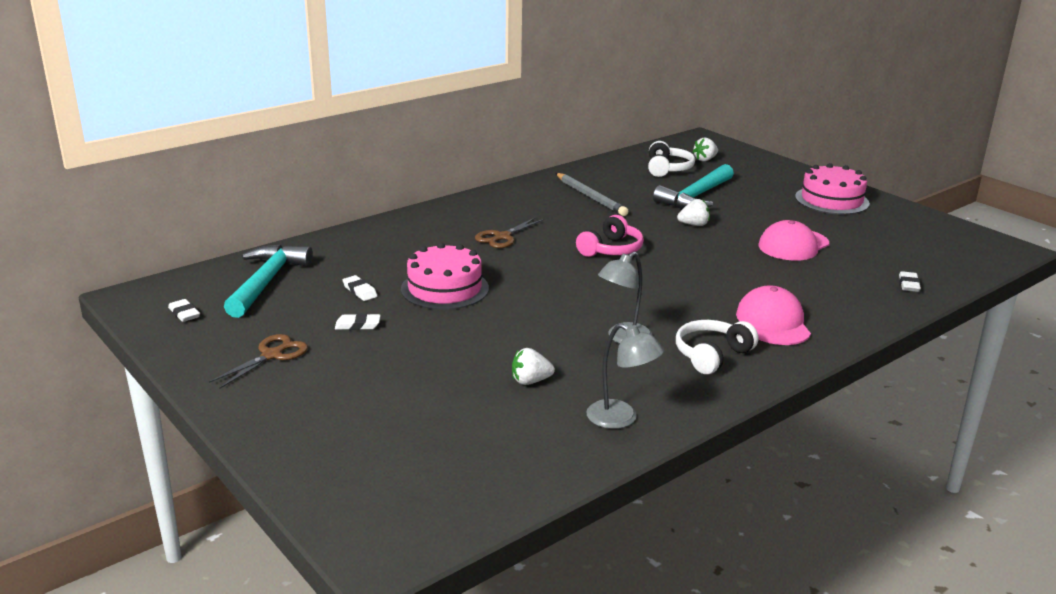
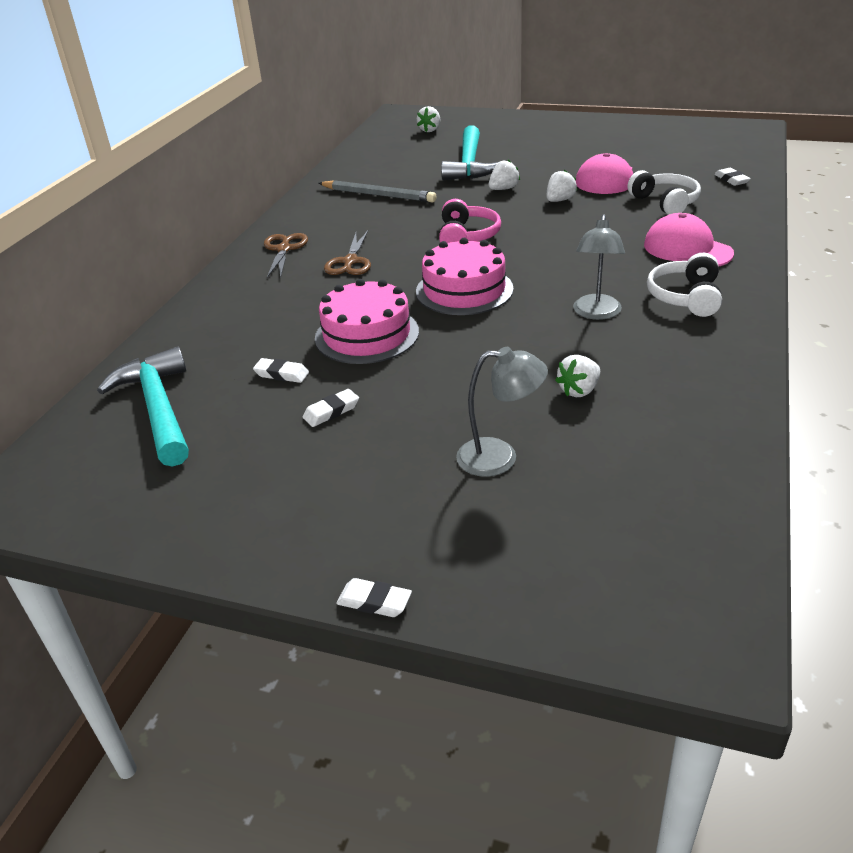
camera: 30 degrees left, 10 degrees up
white eraser [168,299,200,322] -> white eraser moved to [336,578,412,617]
brown scissors [209,334,308,389] -> brown scissors moved to [264,233,308,279]
grey lamp [586,323,664,429] -> grey lamp moved to [456,347,548,477]
white headphones [648,141,695,177] -> white headphones moved to [628,170,701,215]
pink cake [795,163,870,215] -> pink cake moved to [416,238,514,315]
none -> white strawberry [547,170,577,202]

